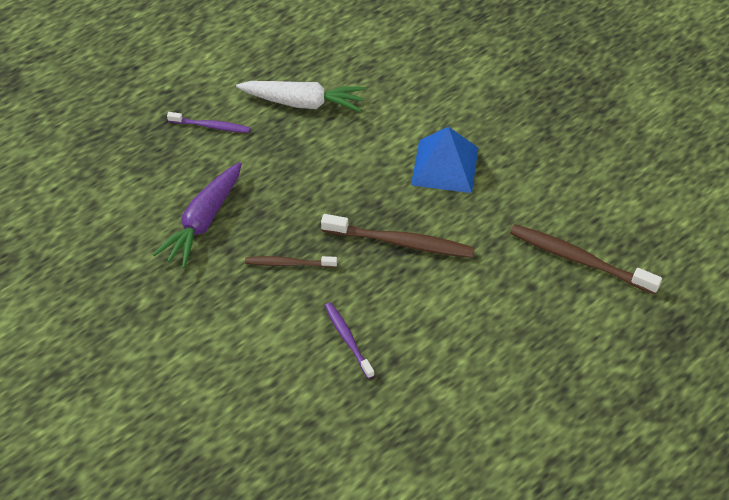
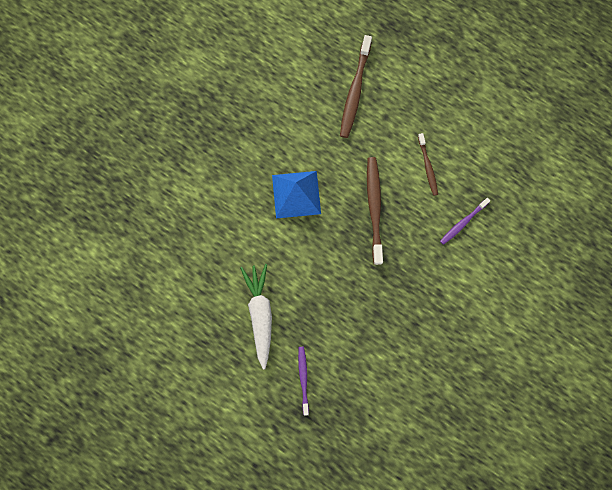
camera: 105 degrees left, 25 degrees up
purple carrot [152,162,242,268] -> none
brown toothbrush [245,256,337,268] -> brown toothbrush moved to [418,133,438,196]

